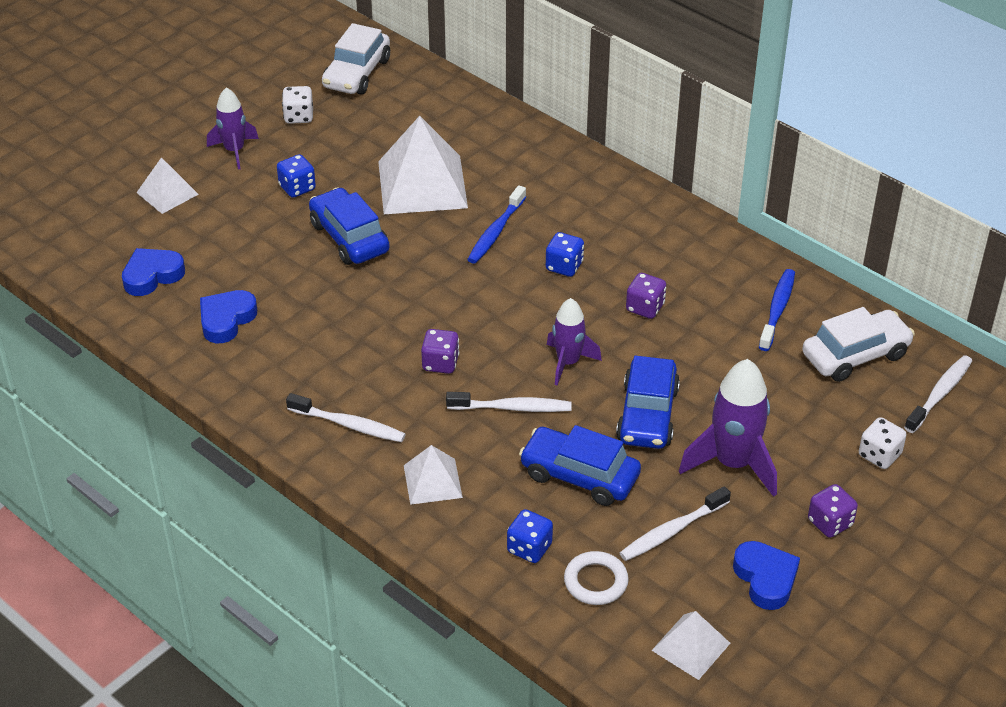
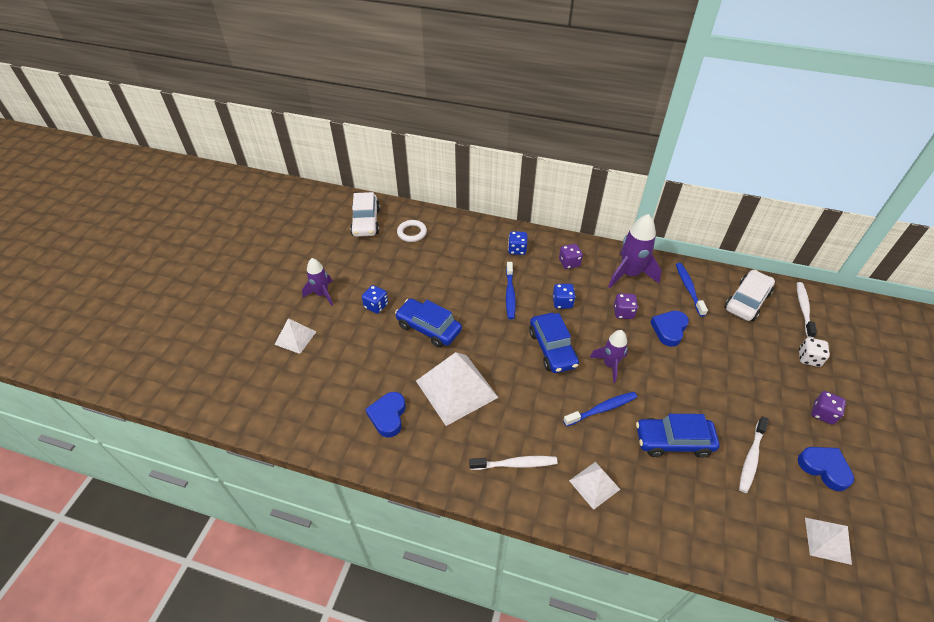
camera: 25 degrees left, 5 degrees up
blue heart [122,248,185,296] -> blue heart moved to [650,311,689,347]
white dice [282,86,313,124] -> none
white pyramid [378,116,468,214] -> white pyramid moved to [416,352,499,426]
purple dice [421,329,459,374] -> purple dice moved to [559,244,583,269]
white toothbrush [446,392,572,412] -> blue toothbrush [563,392,637,426]
blue dice [507,509,553,563] -> blue dice moved to [508,231,528,255]
white ring [564,551,629,605] -> white ring moved to [397,220,427,242]
blue car [616,356,680,449] -> blue car moved to [529,313,579,373]
purple rocket [679,359,777,497] -> purple rocket moved to [608,214,662,288]

